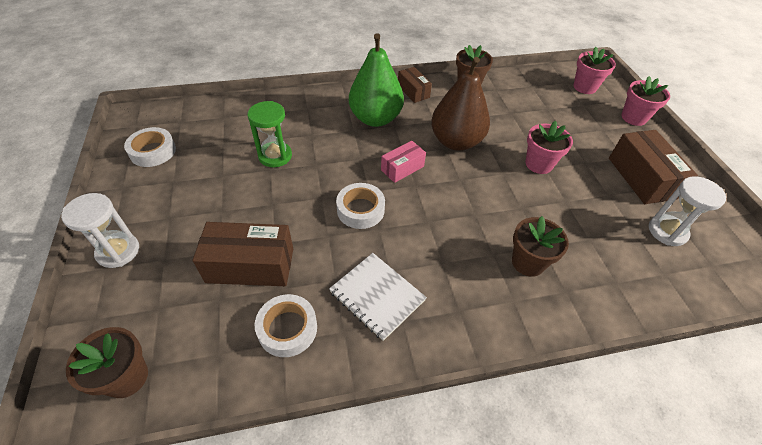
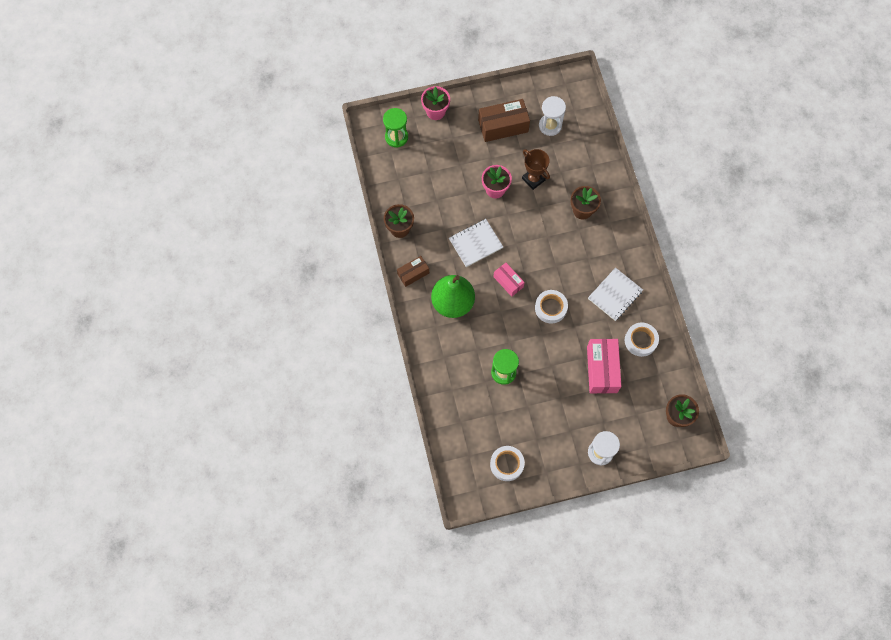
camera: 90 degrees left, 20 degrees up
brown box [193,222,293,286] -> pink box [587,339,621,394]
brown pear [431,57,490,151] -> white notebook [449,219,503,267]
pink flower pot [573,47,616,94] -> green hourglass [383,108,408,148]
none -> brown trophy [522,149,550,190]

